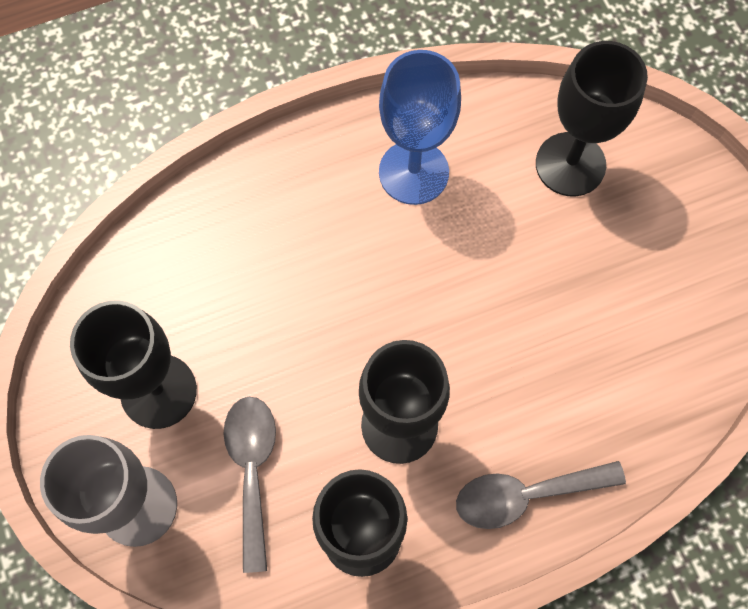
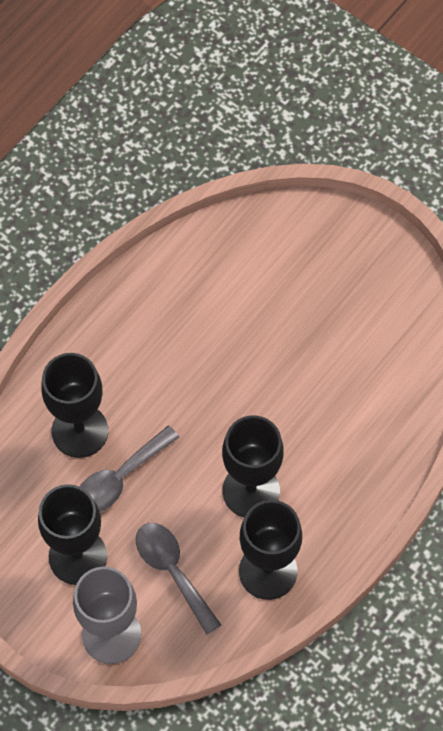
camera: 30 degrees left, 5 degrees down
blue goblet [379,50,461,205] -> none
grey spoon [456,461,626,529] -> grey spoon moved to [80,426,179,512]
black goblet [536,41,648,196] -> black goblet moved to [41,353,108,458]

